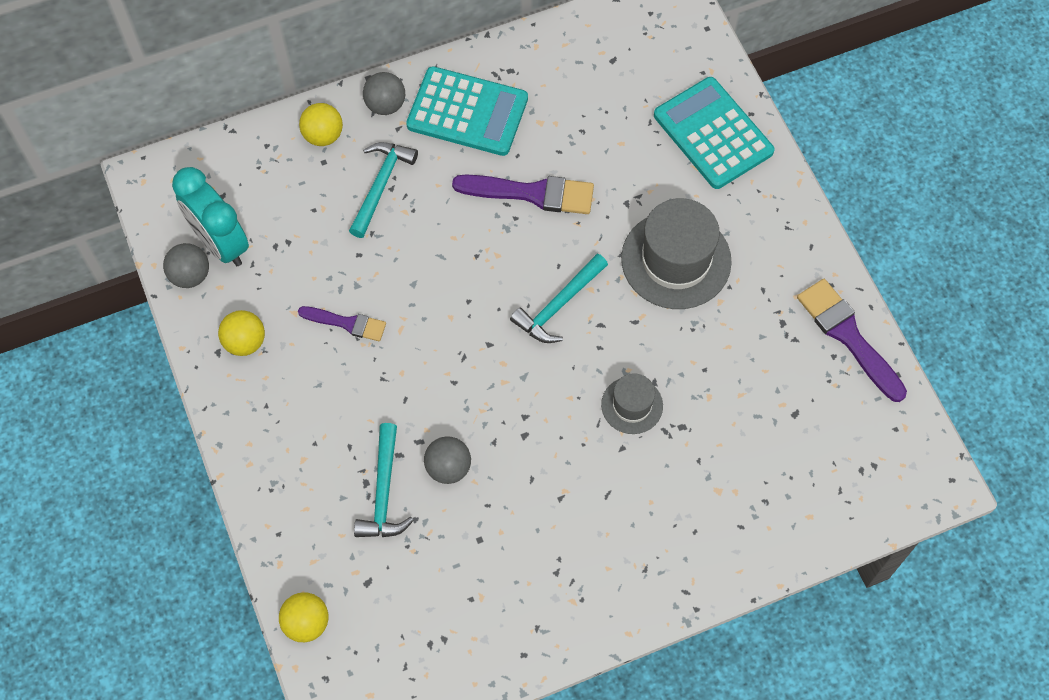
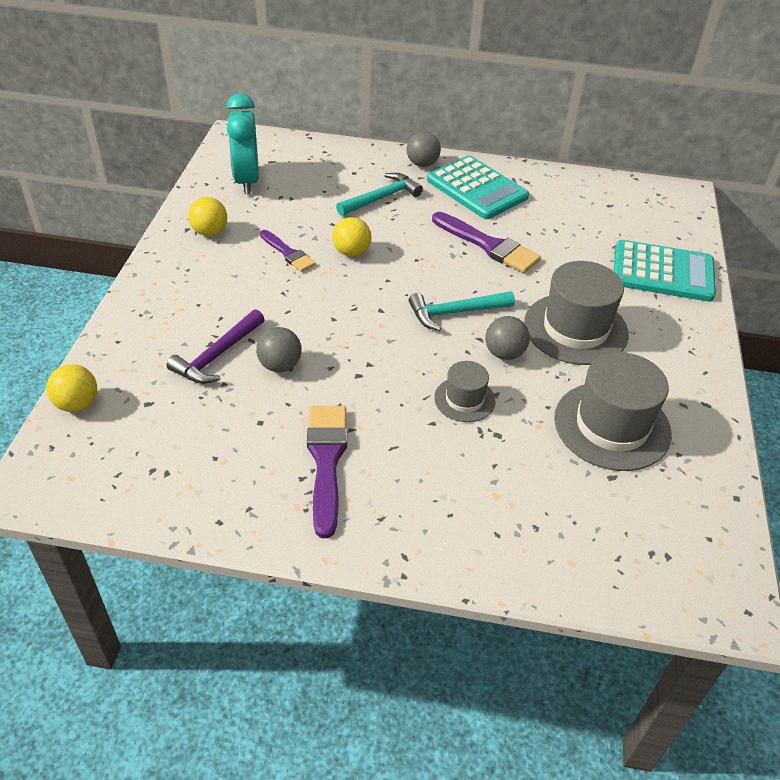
camera: 30 degrees right, 20 degrees down
grey ball [163,243,209,288] -> grey ball moved to [485,316,530,360]
yellow ball [299,103,343,146] -> yellow ball moved to [332,217,371,257]
turquoise hammer [354,423,414,537] -> purple hammer [166,309,265,384]
turquoise calculator [654,77,775,189] -> turquoise calculator turned 105 degrees clockwise [614,240,716,302]
purple brush [797,279,907,402] -> purple brush moved to [307,406,347,538]
none -> grey hat [554,352,672,471]

